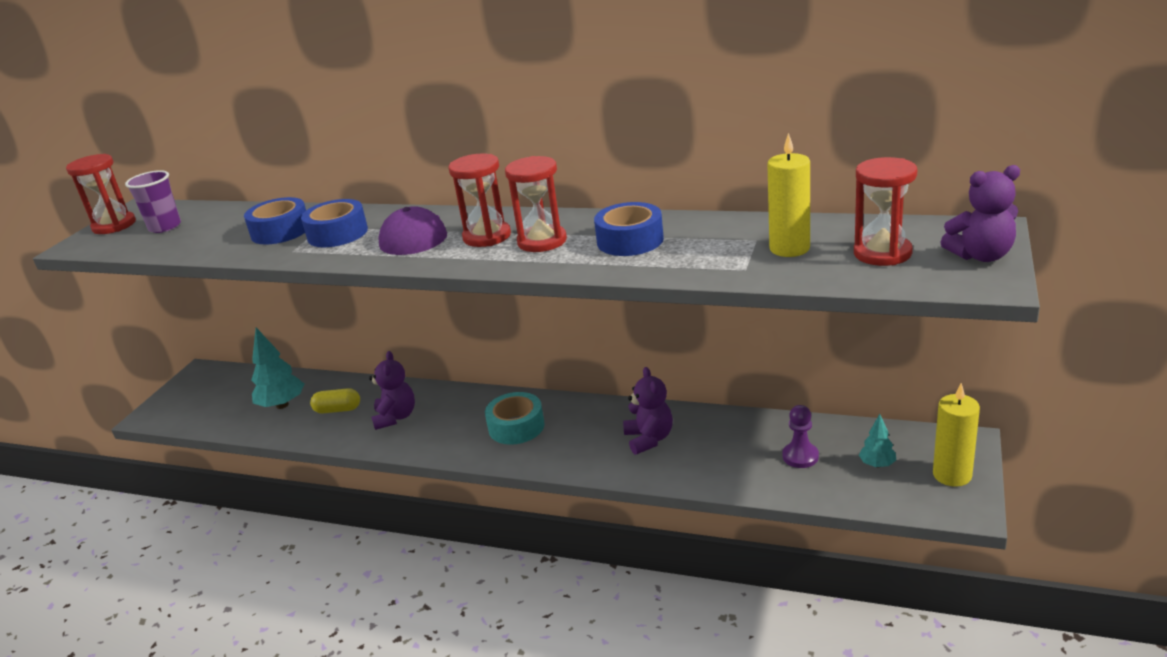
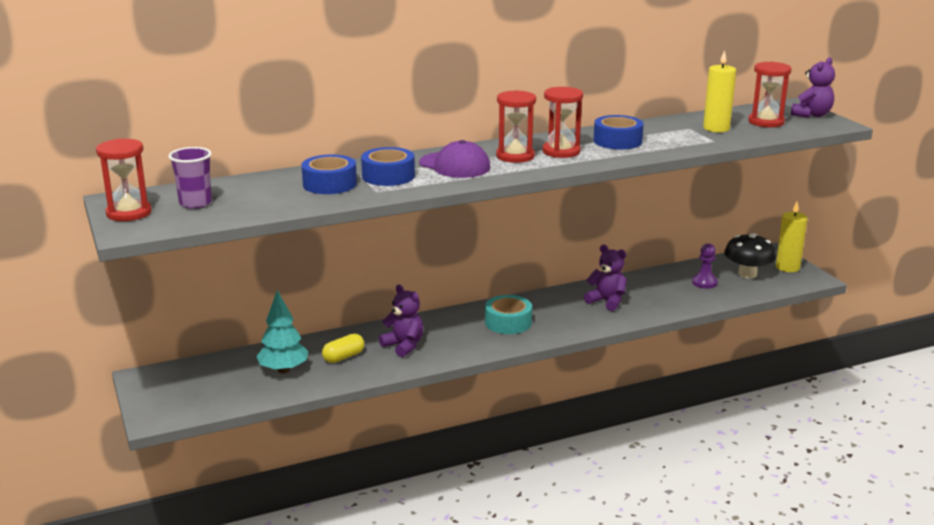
camera: 45 degrees left, 5 degrees down
turquoise tree [859,414,896,468] -> black mushroom [724,234,776,278]

